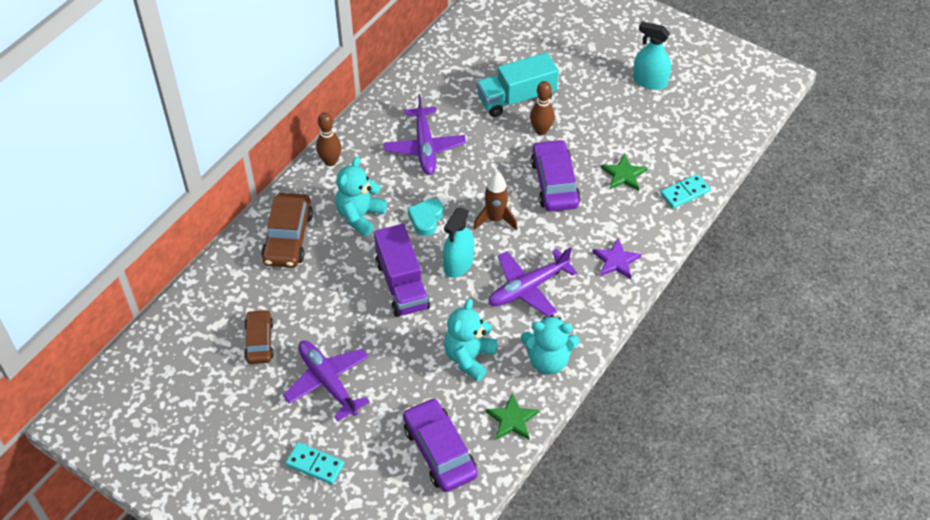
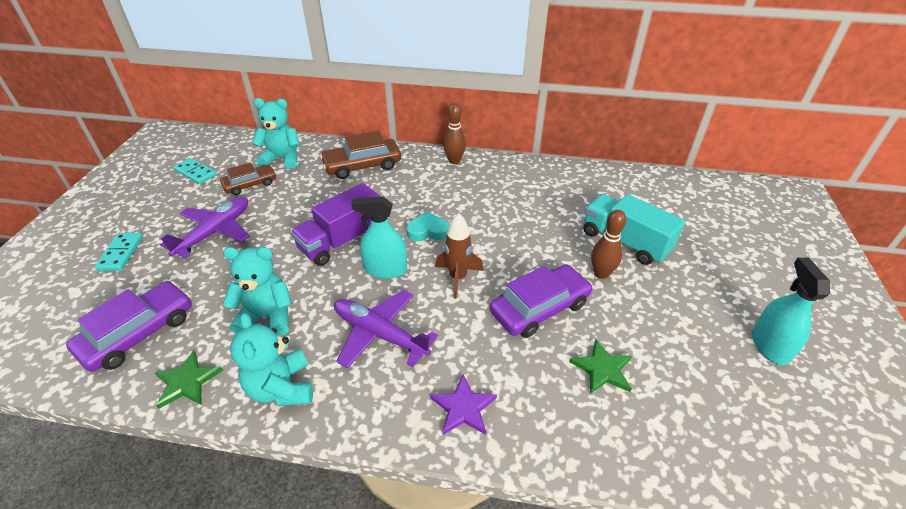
camera: 65 degrees right, 10 degrees down
turquoise teddy bear [335,157,387,236] -> turquoise teddy bear moved to [252,98,300,169]
purple plane [384,94,466,175] -> none
turquoise domino [660,174,711,209] -> turquoise domino moved to [174,158,217,184]

